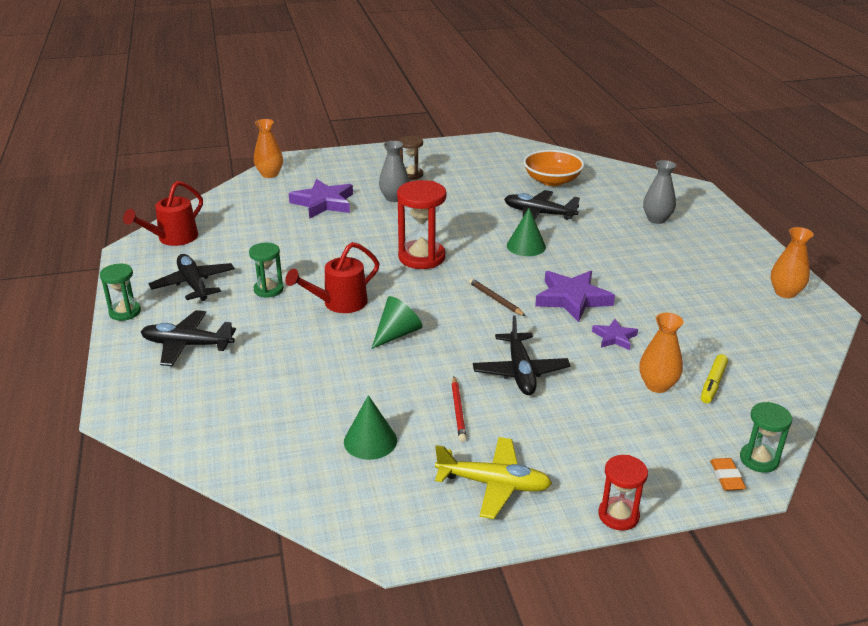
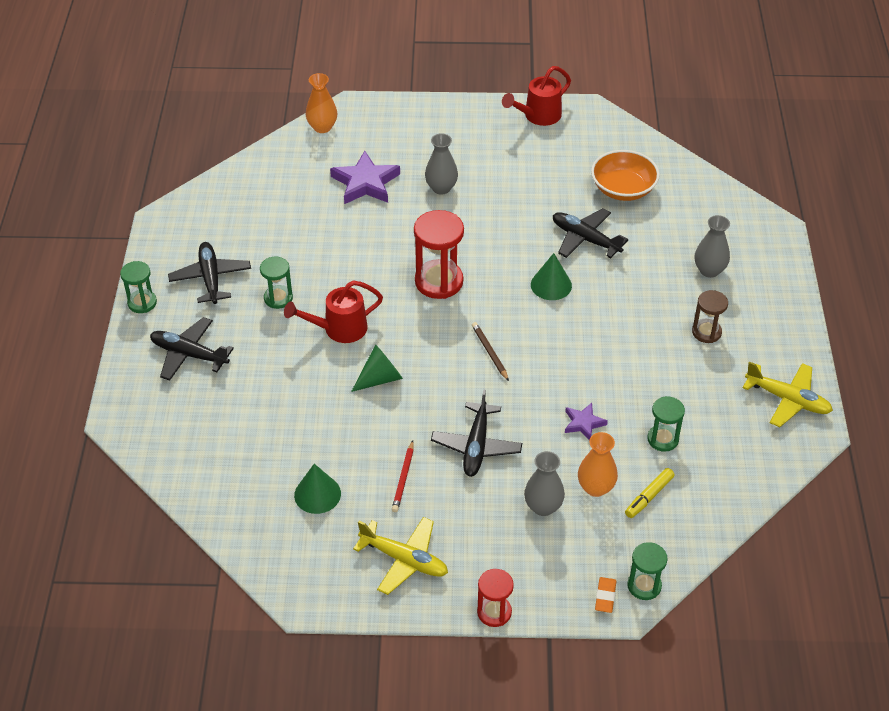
camera: 15 degrees right, 15 degrees up
red watering can [123,181,203,246] -> red watering can moved to [502,66,571,126]
brown hourglass [399,136,423,180] -> brown hourglass moved to [692,290,728,343]
purple star [535,271,615,322] -> none
orange vase [771,227,814,298] -> yellow plane [742,361,833,427]
none -> grey vase [524,451,565,516]
none -> green hourglass [647,396,685,452]

